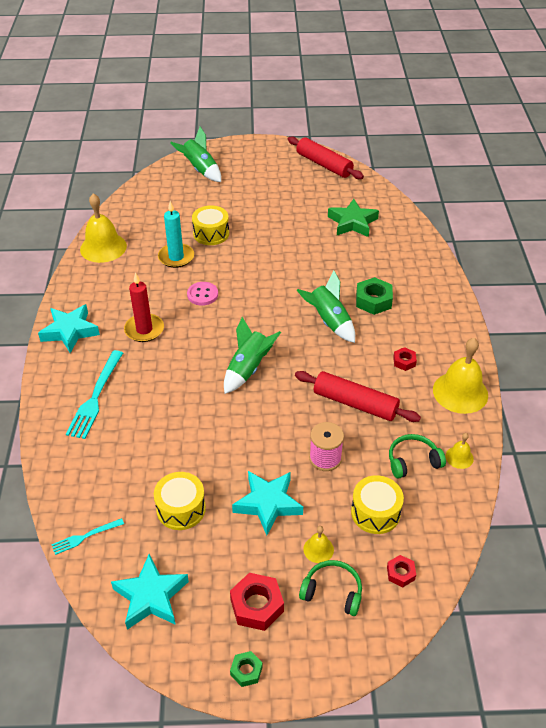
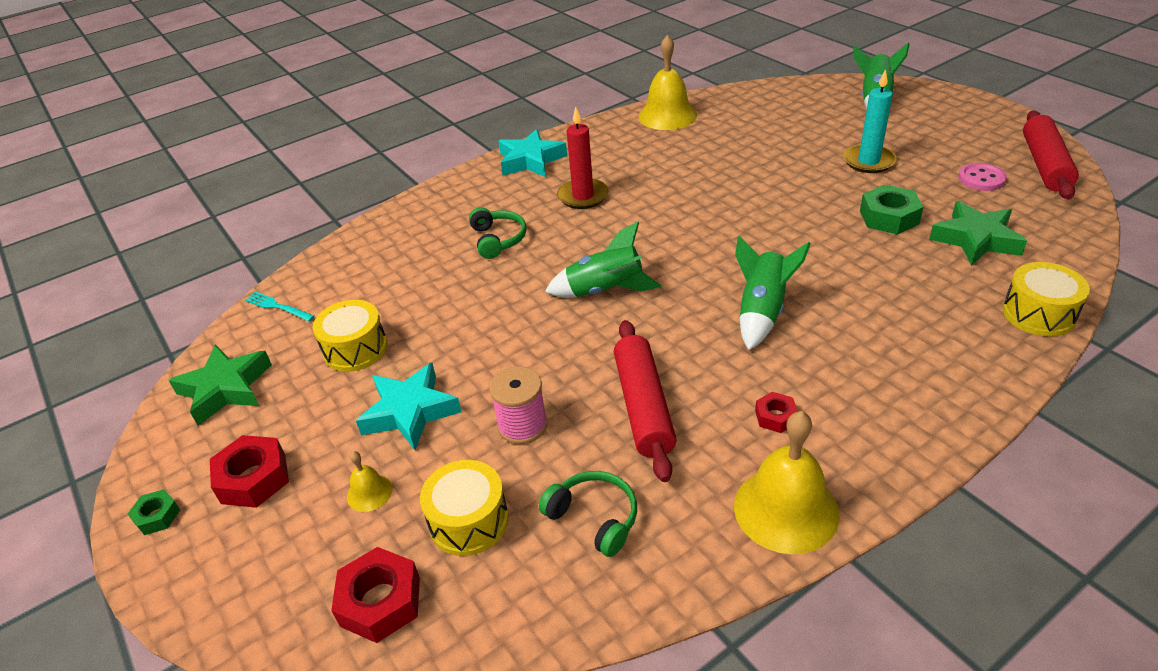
camera: 60 degrees right, 5 degrees down
turquoise fork [66,350,123,439] -> none
turquoise star [111,554,189,630] -> green star [168,345,272,426]
turquoise candle [158,201,194,268] -> turquoise candle moved to [843,69,897,173]
pink button [187,282,218,306] -> pink button moved to [958,163,1007,191]
yellow drum [192,205,229,245] -> yellow drum moved to [1002,262,1090,336]
green headphones [299,560,362,616] -> green headphones moved to [469,207,527,259]
green nut [356,277,393,315] -> green nut moved to [860,185,923,235]
red nut [387,555,416,587] -> red nut [331,547,420,643], size x1.76
yellow bell [446,433,474,469] -> none

